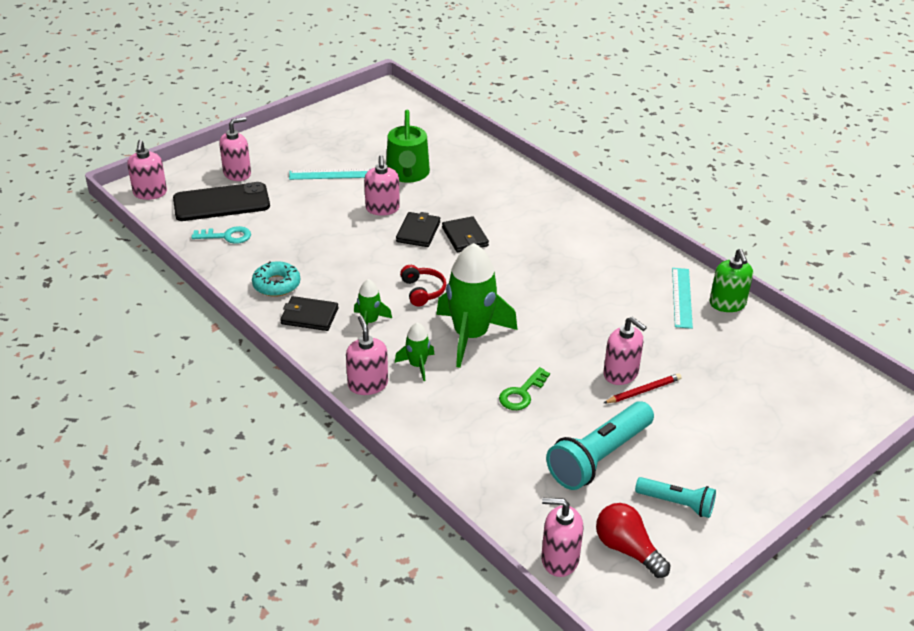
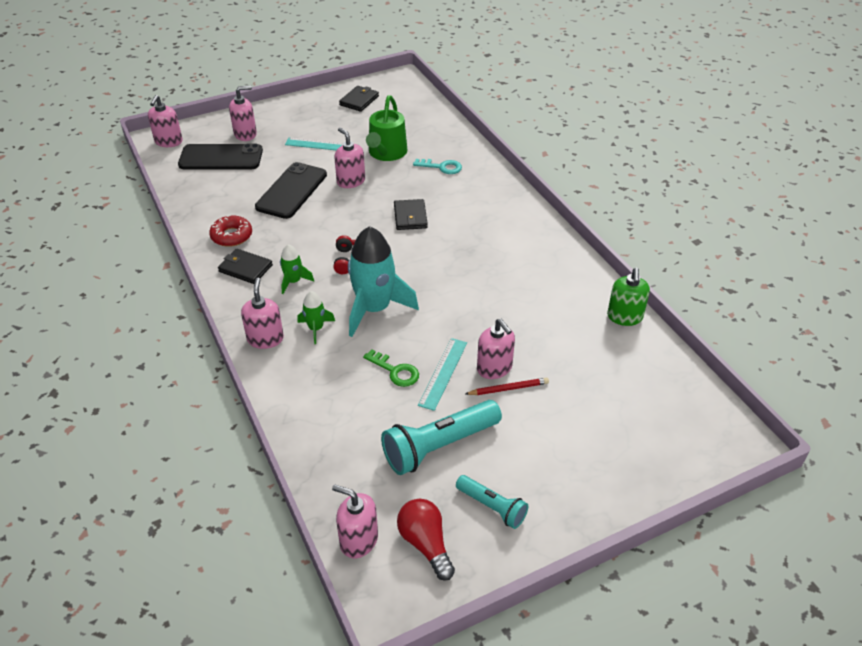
camera: 15 degrees right, 5 degrees up
turquoise key [191,226,251,244] -> turquoise key moved to [413,159,462,174]
turquoise donut [252,261,300,297] -> red donut [209,215,252,247]
pink soap dispenser [364,155,400,215] -> pink soap dispenser turned 135 degrees clockwise [334,128,365,188]
black wallet [396,212,440,247] -> black wallet moved to [339,86,379,112]
green rocket [436,243,518,368] -> turquoise rocket [348,226,419,337]
green key [499,367,550,410] -> green key turned 105 degrees counterclockwise [363,350,419,387]
turquoise ruler [672,268,693,329] -> turquoise ruler moved to [418,338,467,411]
none -> black phone [255,162,327,219]

